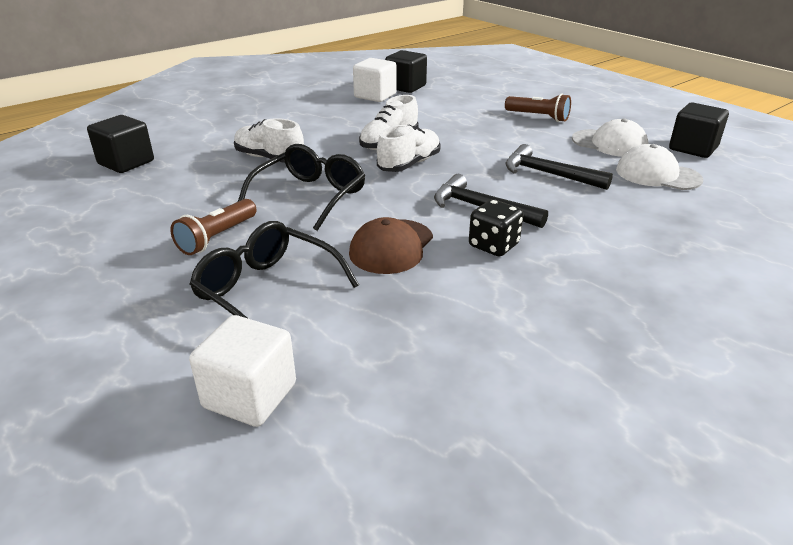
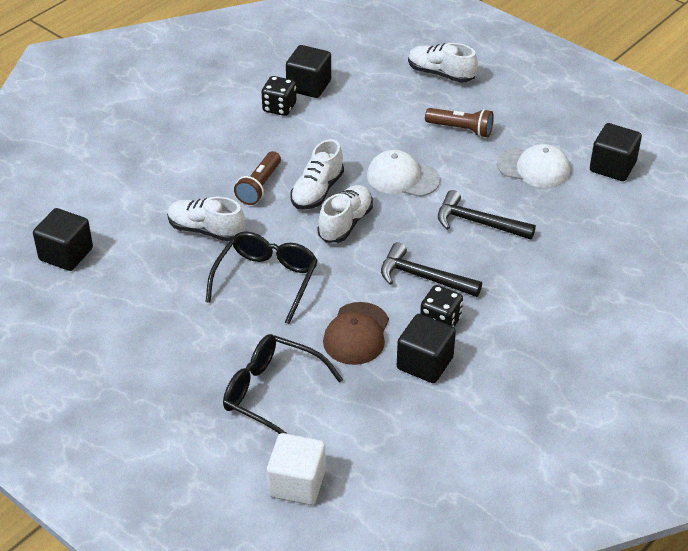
camera: 10 degrees left, 10 degrees up
brown flashlight [170,199,257,255] -> brown flashlight moved to [234,151,281,205]
white cube [353,58,396,102] -> black dice [262,76,296,116]
white cap [616,144,703,190] -> white cap moved to [367,150,440,197]
none -> black cube [397,314,456,383]
none -> white shoe [408,43,478,83]

